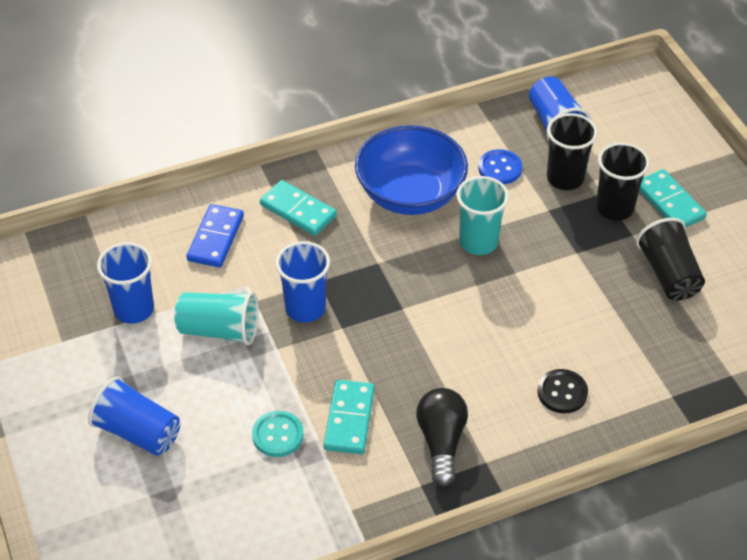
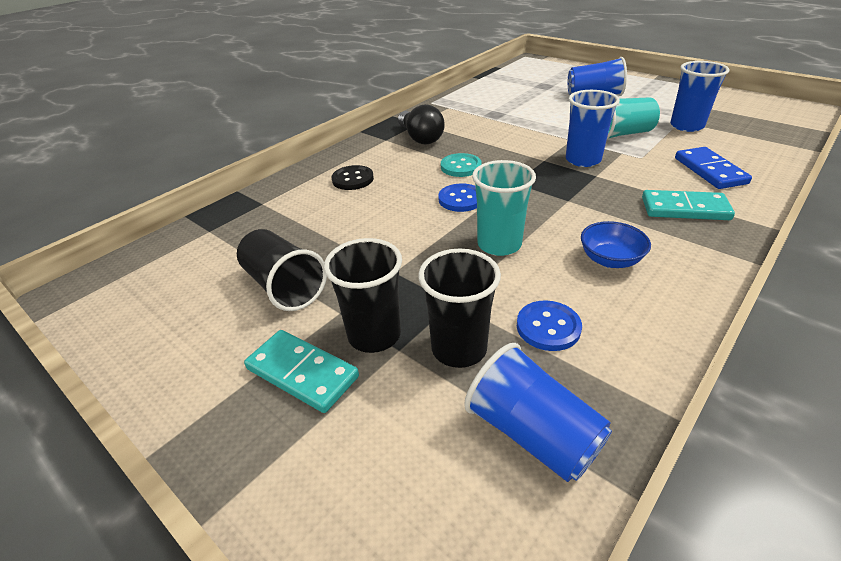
camera: 155 degrees right, 10 degrees down
turquoise button [252,411,304,457] -> turquoise button moved to [441,153,482,177]
turquoise domino [323,380,375,454] -> none
blue bowl [355,125,468,215] -> blue bowl [581,221,651,268], size x0.48
none -> blue button [438,183,477,212]

